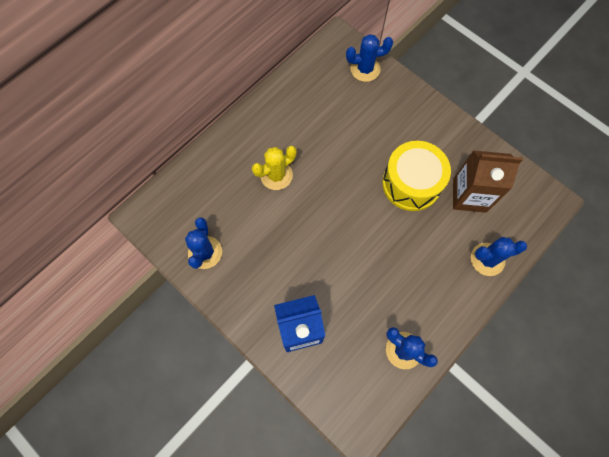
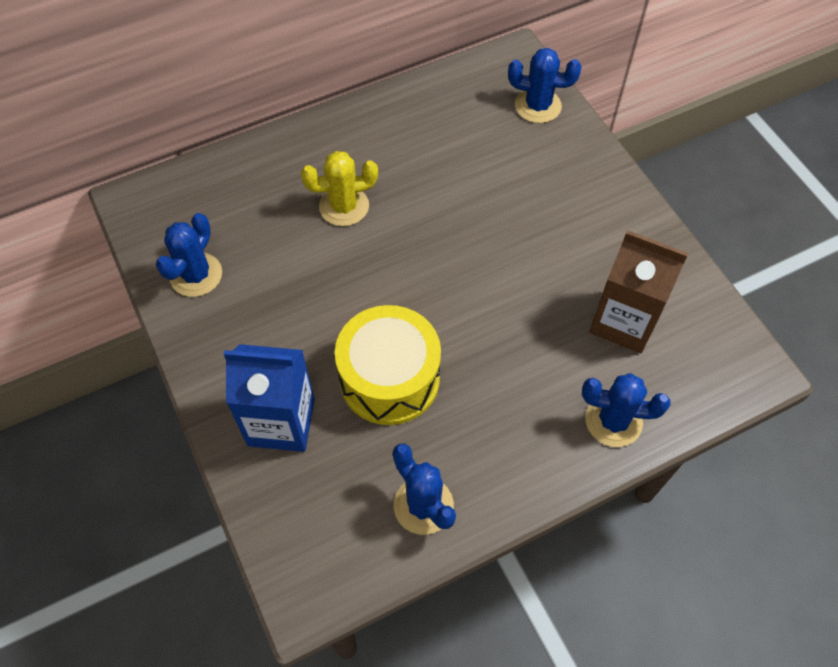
camera: 20 degrees right, 10 degrees down
yellow drum [382,141,451,211] -> yellow drum moved to [335,305,441,425]

